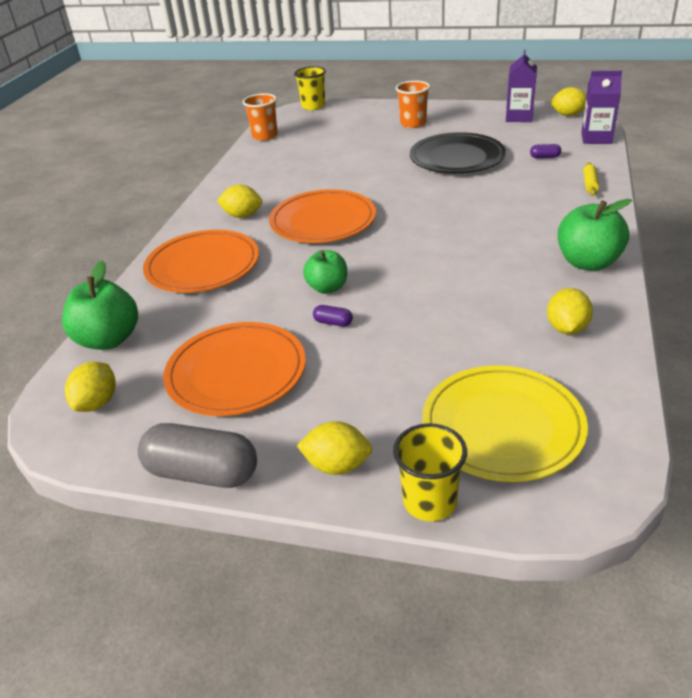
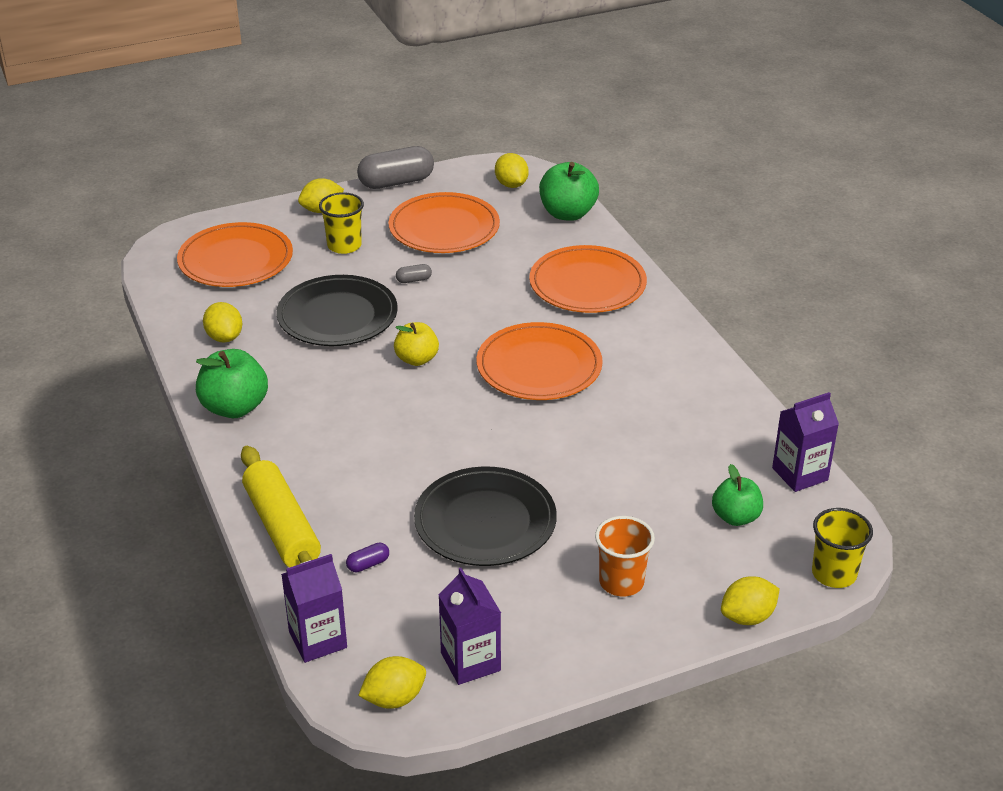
camera: 140 degrees right, 0 degrees up
yellow lemon [217,185,262,218] -> yellow lemon moved to [721,576,780,625]
orange cup [243,93,278,141] -> purple carton [772,392,839,492]
green apple [303,250,347,294] -> green apple moved to [712,464,763,526]
purple capsule [313,305,353,327] -> grey capsule [396,264,432,283]
yellow cup [393,423,467,521] -> yellow cup moved to [319,192,364,254]
yellow plate [422,365,588,482] -> orange plate [177,222,293,287]
yellow rolling pin [583,162,599,196] -> yellow rolling pin [241,446,321,567], size x2.29
none -> black plate [276,275,397,346]
none -> yellow apple [394,322,439,366]

